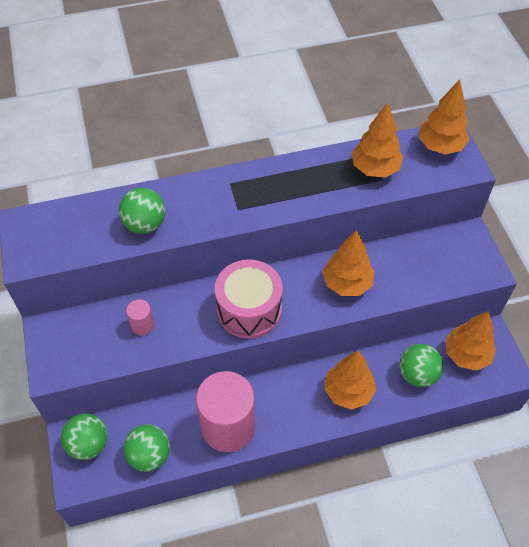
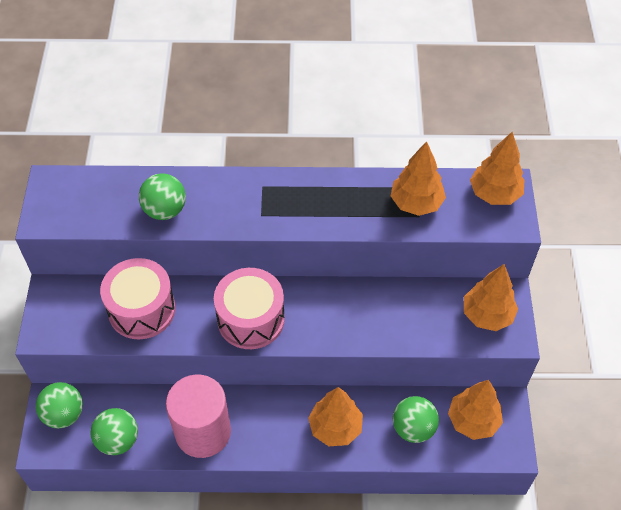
camera: 15 degrees right, 0 degrees up
pink cylinder [126,299,154,335] -> pink drum [100,258,176,340]
orange tree [323,230,374,296] -> orange tree moved to [464,264,518,331]

